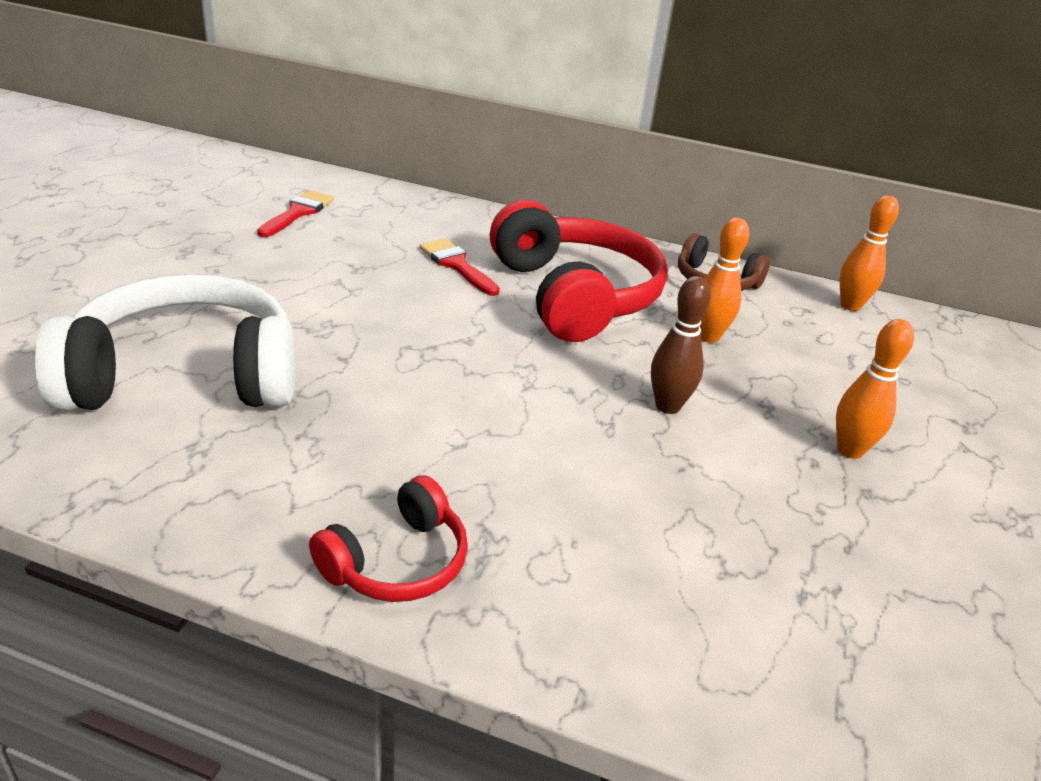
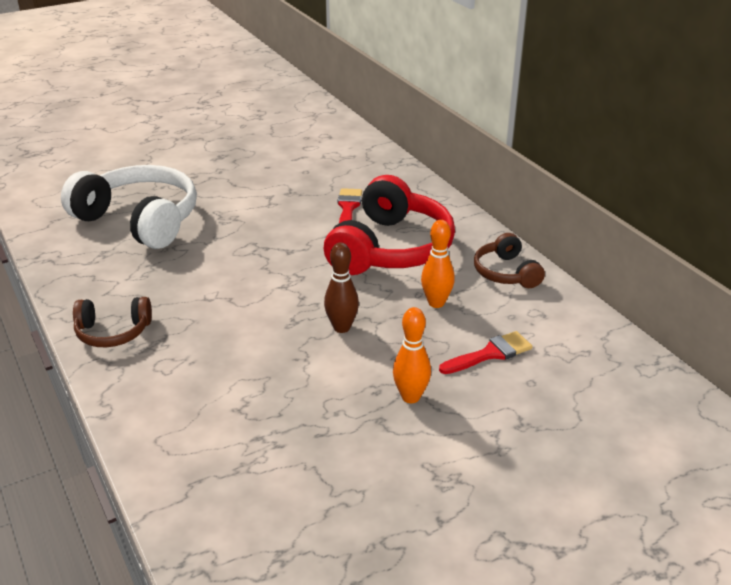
camera: 45 degrees right, 0 degrees up
red brush [257,190,334,237] -> red brush moved to [439,331,532,374]
red headphones [309,475,468,602] -> brown headphones [73,297,152,347]
orange bowling pin [840,195,899,311] -> none

